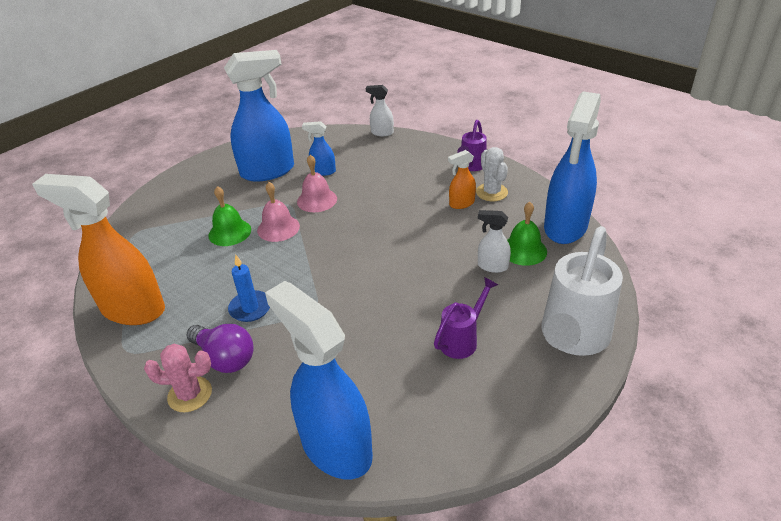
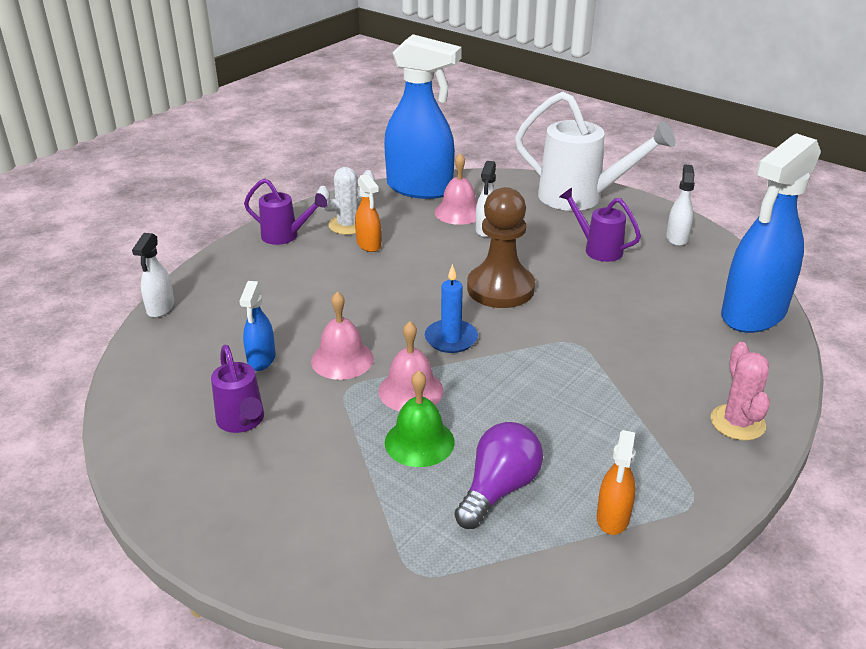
camera: 95 degrees left, 5 degrees down
orange spray bottle [32,174,165,325] -> orange spray bottle [597,430,636,535], size x0.45
purple light bulb [186,324,254,373] -> purple light bulb moved to [454,422,543,529]
blue spray bottle [224,50,294,182] -> purple watering can [211,345,264,433]
blue candle [228,255,270,322] -> blue candle moved to [425,264,478,353]
green bell [507,202,547,266] -> pink bell [435,153,477,225]
none -> brown pawn [467,187,535,308]
none -> white spray bottle [666,164,695,246]

